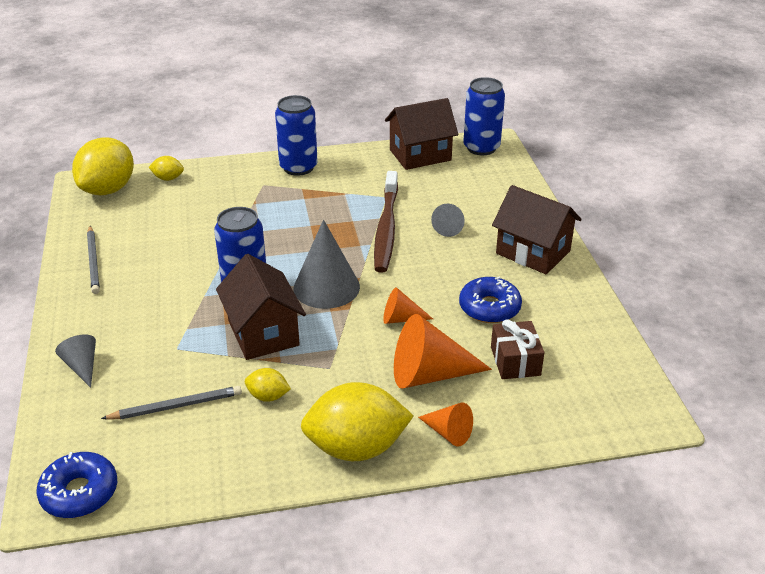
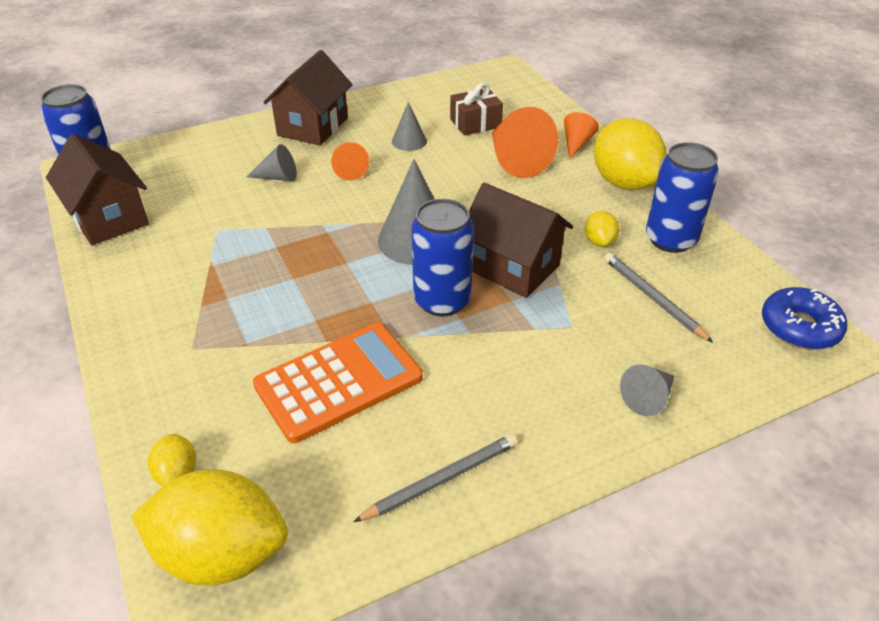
camera: 105 degrees left, 5 degrees up
brown house [216,254,306,360] -> brown house turned 75 degrees clockwise [469,183,573,298]
blue can [275,95,318,176] -> blue can moved to [646,142,719,253]
brown toothbrush [374,171,398,273] -> none
orange cone [383,287,433,324] -> orange cone moved to [331,142,369,181]
blue donut [459,276,522,323] -> grey cone [392,102,427,151]
none -> orange calculator [253,323,423,443]

